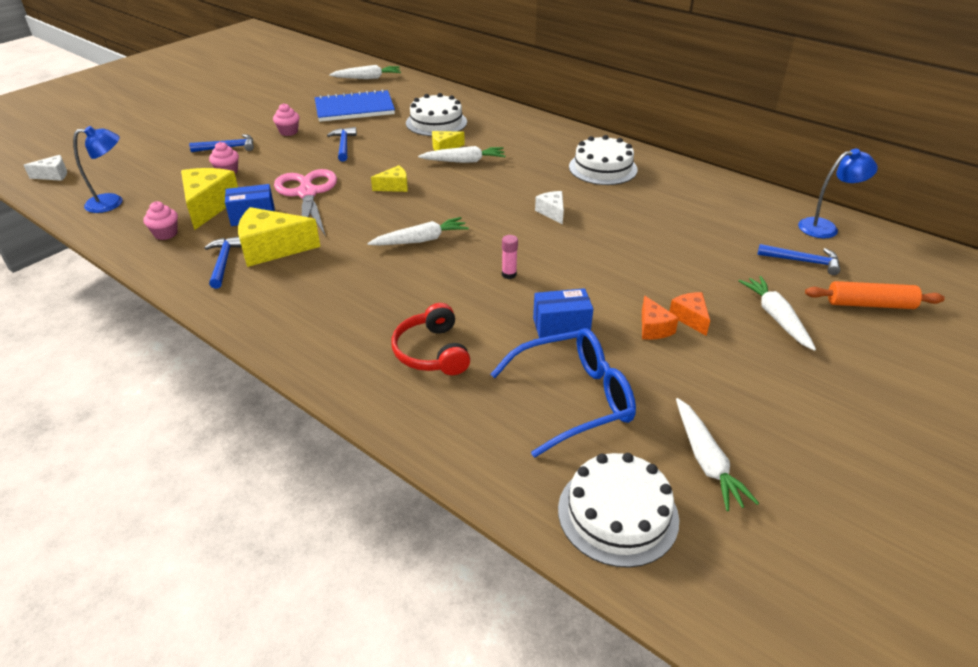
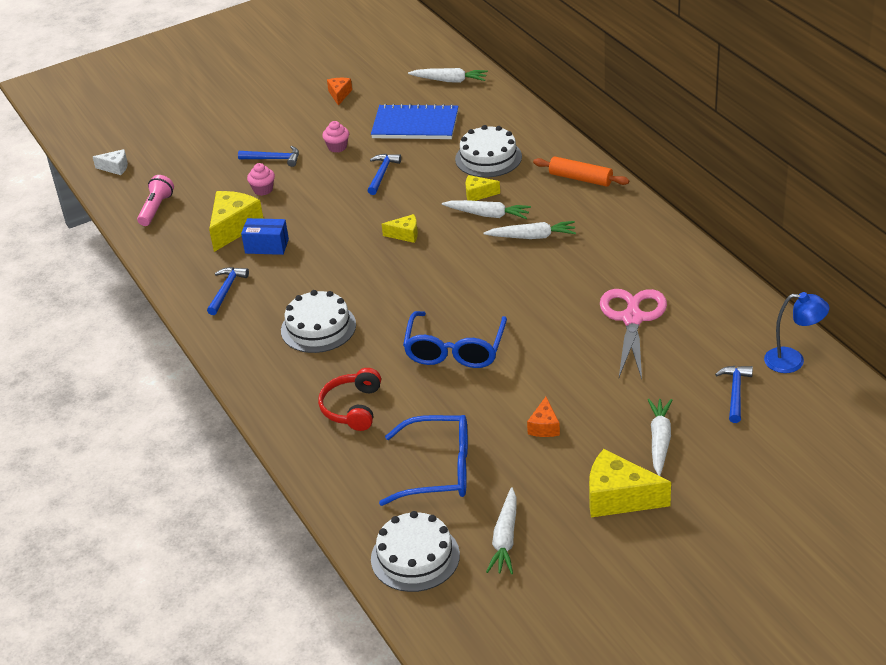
camera: 25 degrees right, 0 degrees up
blue lamp [73,126,123,213] -> pink flashlight [137,175,174,226]
pink cupcake [143,201,178,240] -> none
yellow cheese [238,207,321,267] -> yellow cheese moved to [589,449,671,517]
pink scissors [274,169,337,237] -> pink scissors moved to [600,289,667,379]
white carrot [367,217,469,245] -> white carrot moved to [483,221,576,239]
pink glue stick [502,235,518,279] -> blue glasses [403,311,507,368]
blue box [533,288,593,338] -> none
white cheese [535,191,564,225] -> none
white cake [569,135,638,185] -> white cake moved to [281,290,356,353]
orange cheese [669,292,710,336] -> orange cheese moved to [327,78,352,106]
blue hammer [758,244,840,275] -> blue hammer turned 120 degrees counterclockwise [715,366,753,423]
orange rolling pin [805,281,945,309] -> orange rolling pin moved to [533,156,629,187]

